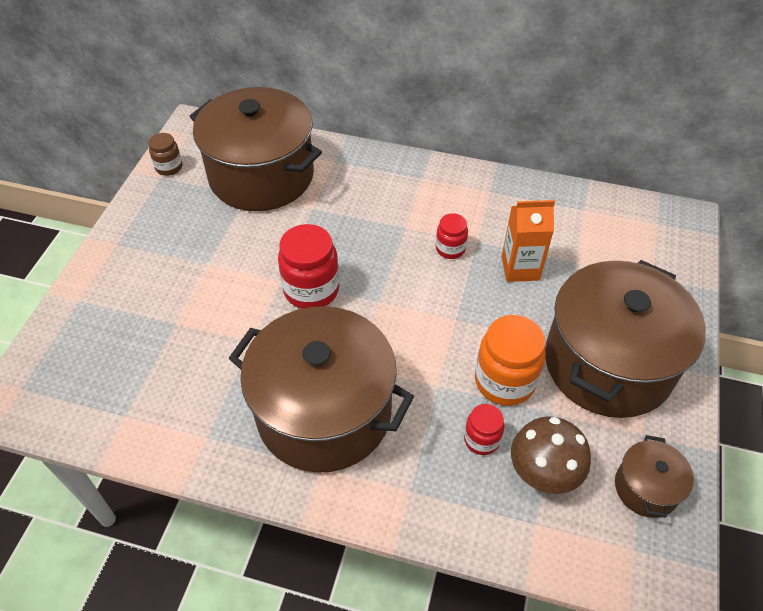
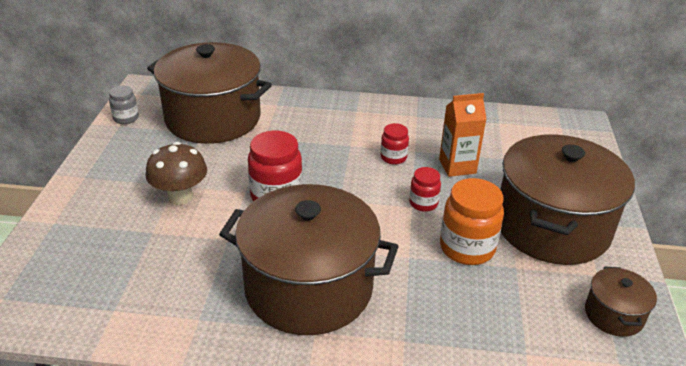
camera: 10 degrees left, 15 degrees down
brown jar [149,133,182,176] -> grey jar [109,86,139,124]
red jar [464,404,505,455] -> red jar moved to [409,167,441,212]
brown mushroom [511,416,591,494] -> brown mushroom moved to [146,142,207,205]

